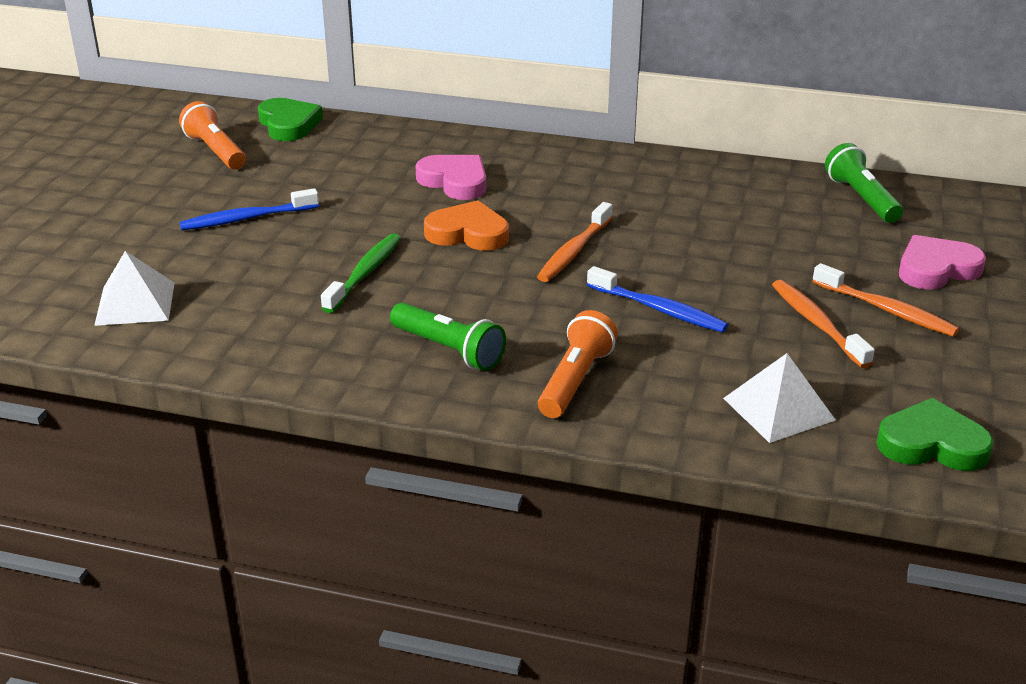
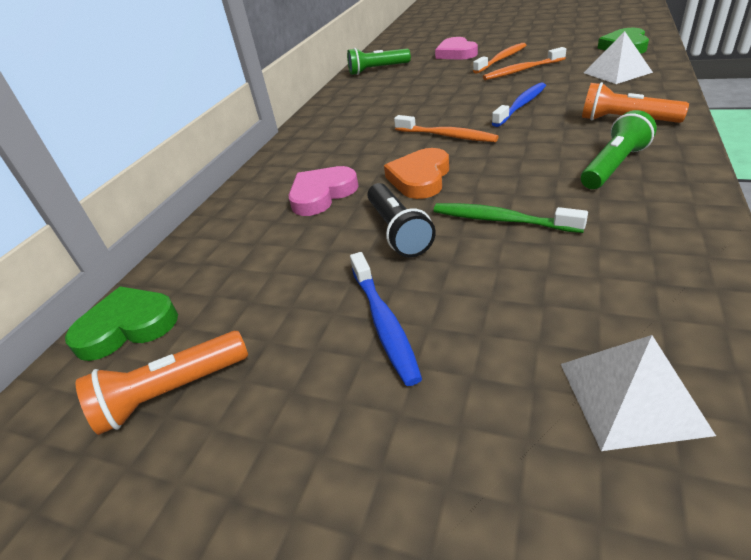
camera: 80 degrees left, 5 degrees up
none -> black flashlight [367,183,436,257]

